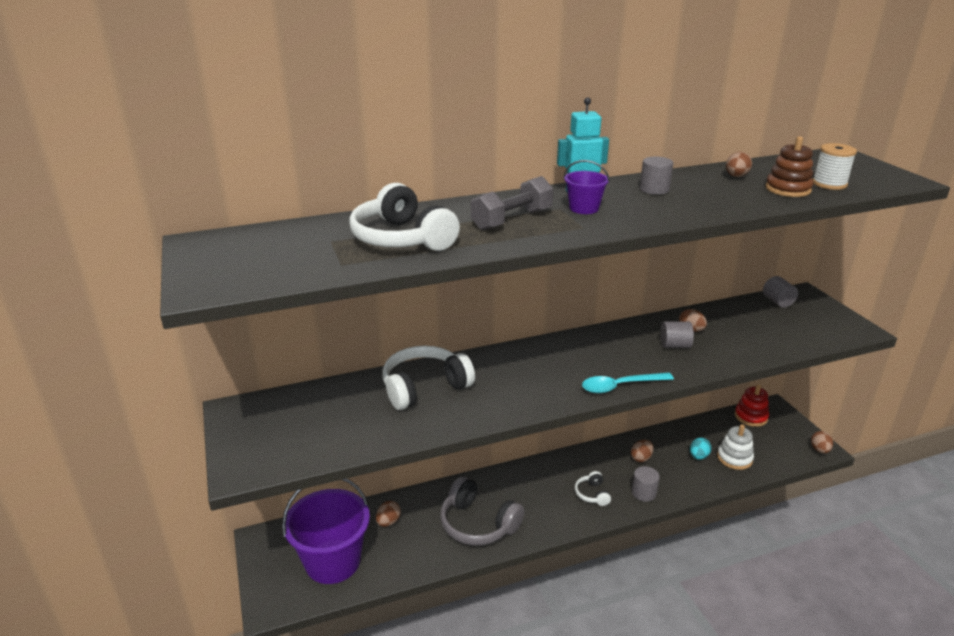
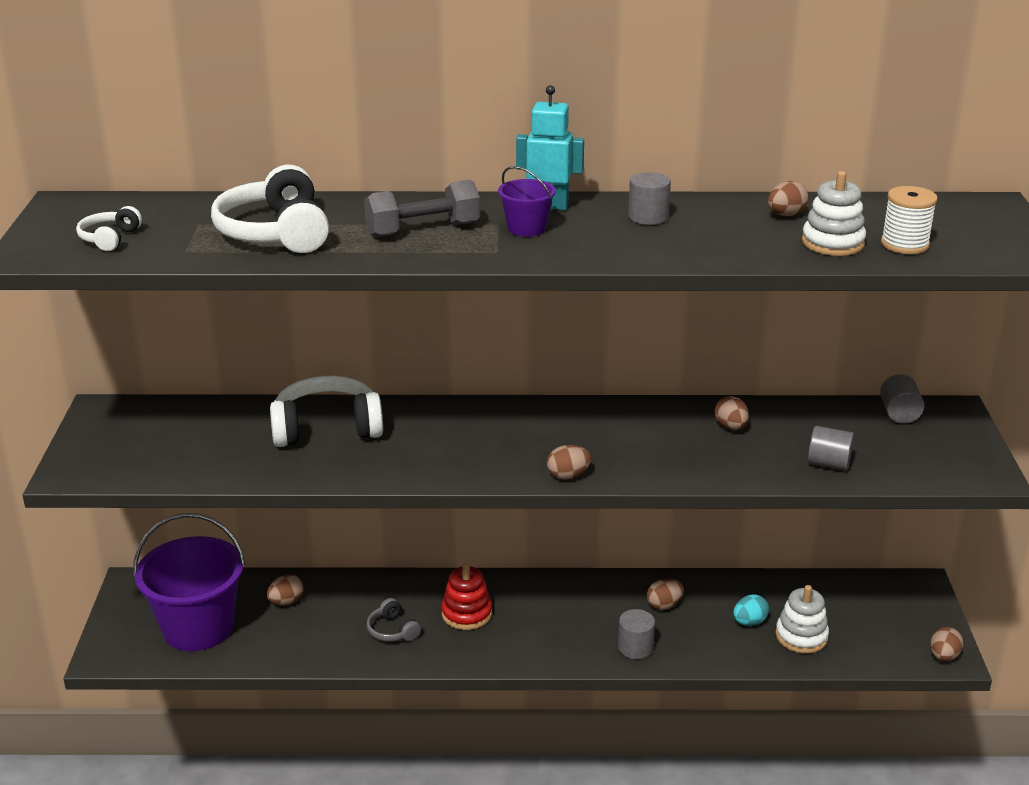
camera: 20 degrees right, 0 degrees up
grey headphones [440,476,525,546] -> grey headphones [366,598,421,642], size x0.50
white headphones [575,471,611,506] -> white headphones moved to [76,206,142,251]
turquoise spoon [582,373,674,393] -> brown egg [547,445,591,479]
grey cylinder [660,321,694,348] -> grey cylinder moved to [808,426,854,471]
red stacking toy [735,384,769,427] -> red stacking toy moved to [441,563,492,630]
brown stacking toy [765,136,813,197] -> white stacking toy [802,171,866,256]

